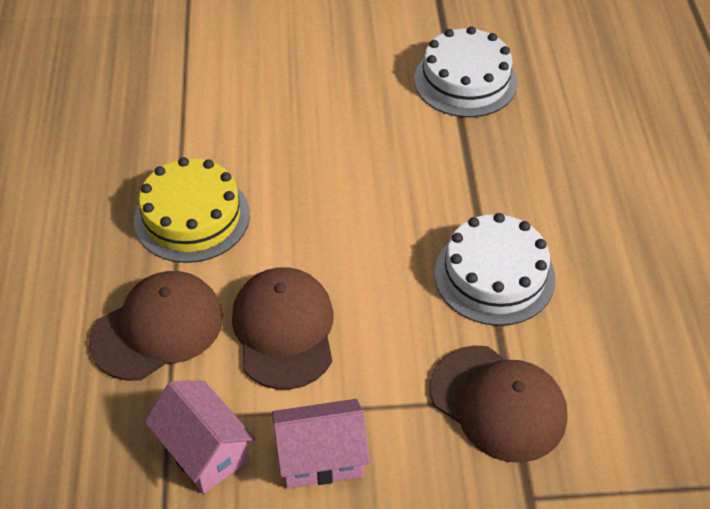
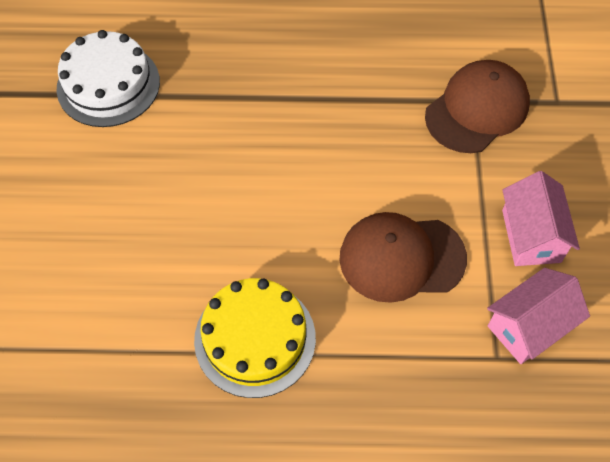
camera: 85 degrees left, 10 degrees up
brown cap [89,271,223,381] -> none
white cake [434,213,555,326] -> none

